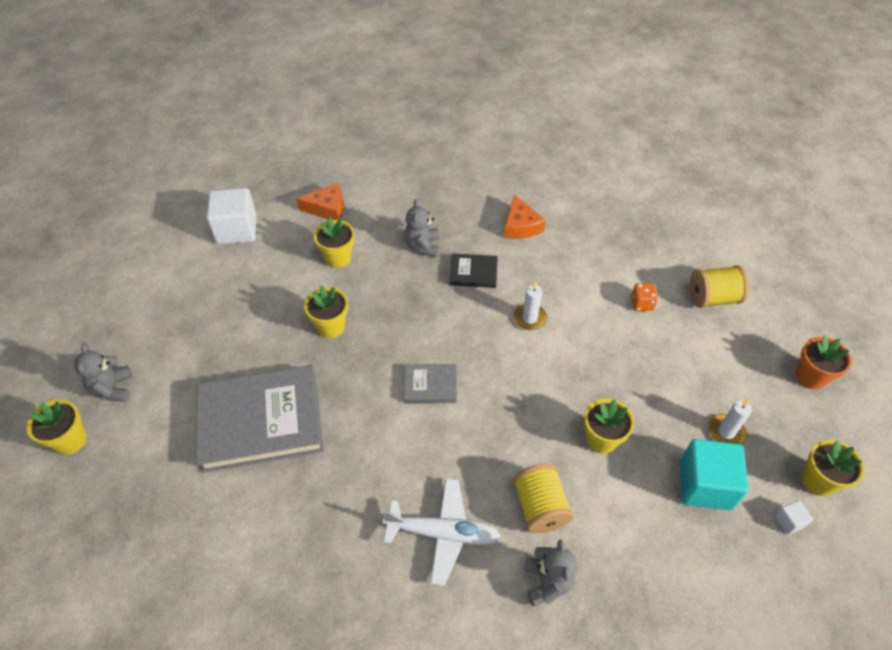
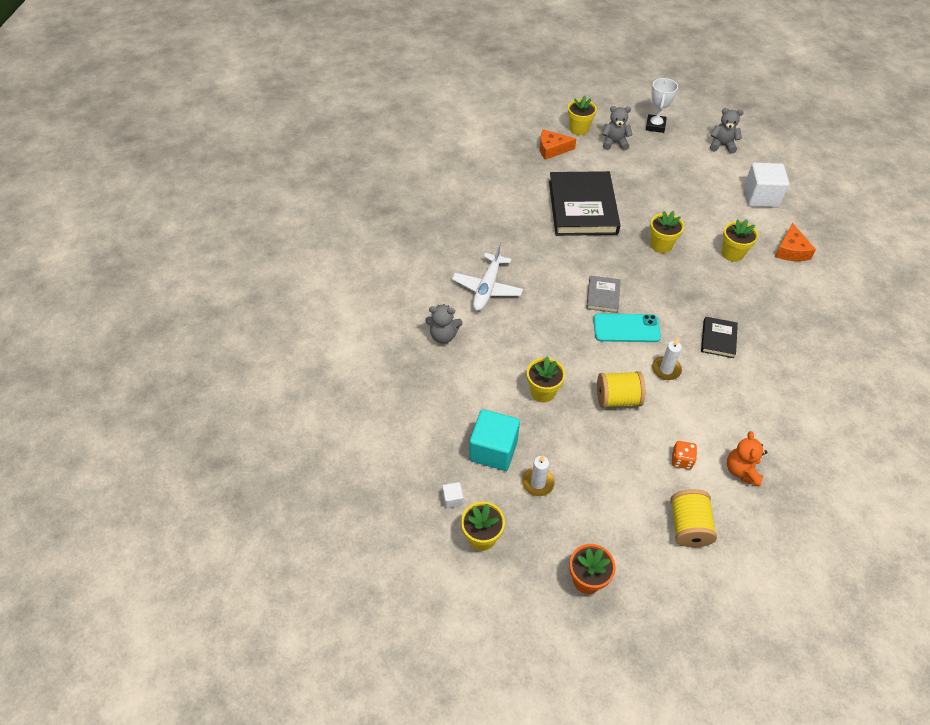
camera: 100 degrees right, 0 degrees up
grey book [196,365,324,473] -> black book [549,171,621,236]
grey teddy bear [404,199,439,257] -> grey teddy bear moved to [710,108,744,154]
orange cheese [504,194,546,239] -> orange cheese moved to [540,129,576,160]
yellow spool [513,463,574,533] -> yellow spool moved to [597,371,645,408]
none -> turquoise phone [593,313,661,342]
none -> white trophy [646,78,678,133]
none -> orange teddy bear [727,431,767,486]

